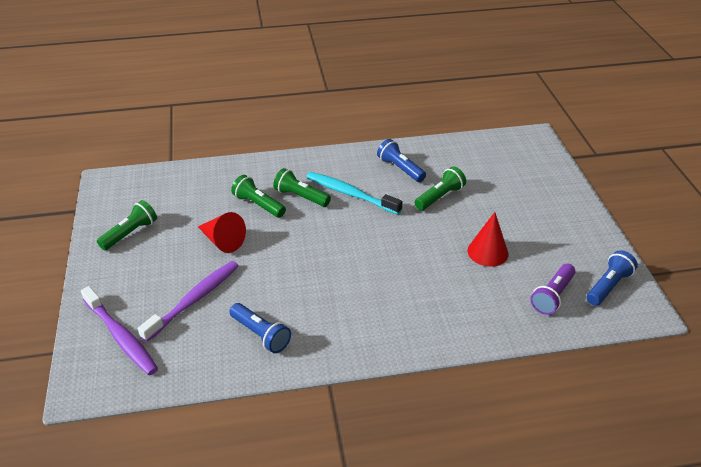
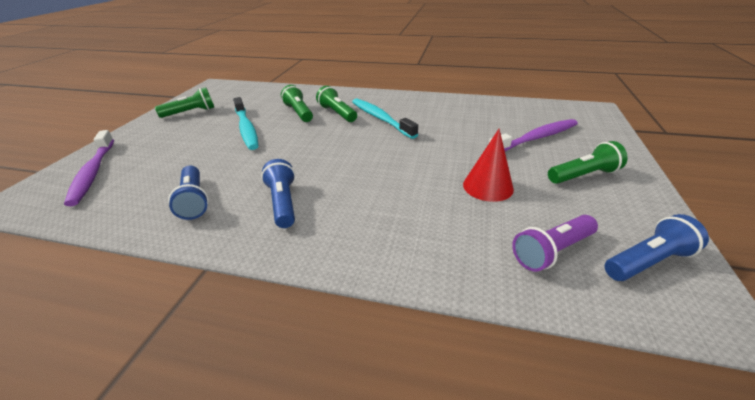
camera: 25 degrees right, 5 degrees down
purple toothbrush [138,261,239,342] -> purple toothbrush moved to [489,119,578,151]
red cone [198,212,246,253] -> turquoise toothbrush [233,97,258,150]
blue flashlight [377,139,426,182] -> blue flashlight moved to [261,159,295,228]
green flashlight [415,167,466,210] -> green flashlight moved to [548,141,628,184]

